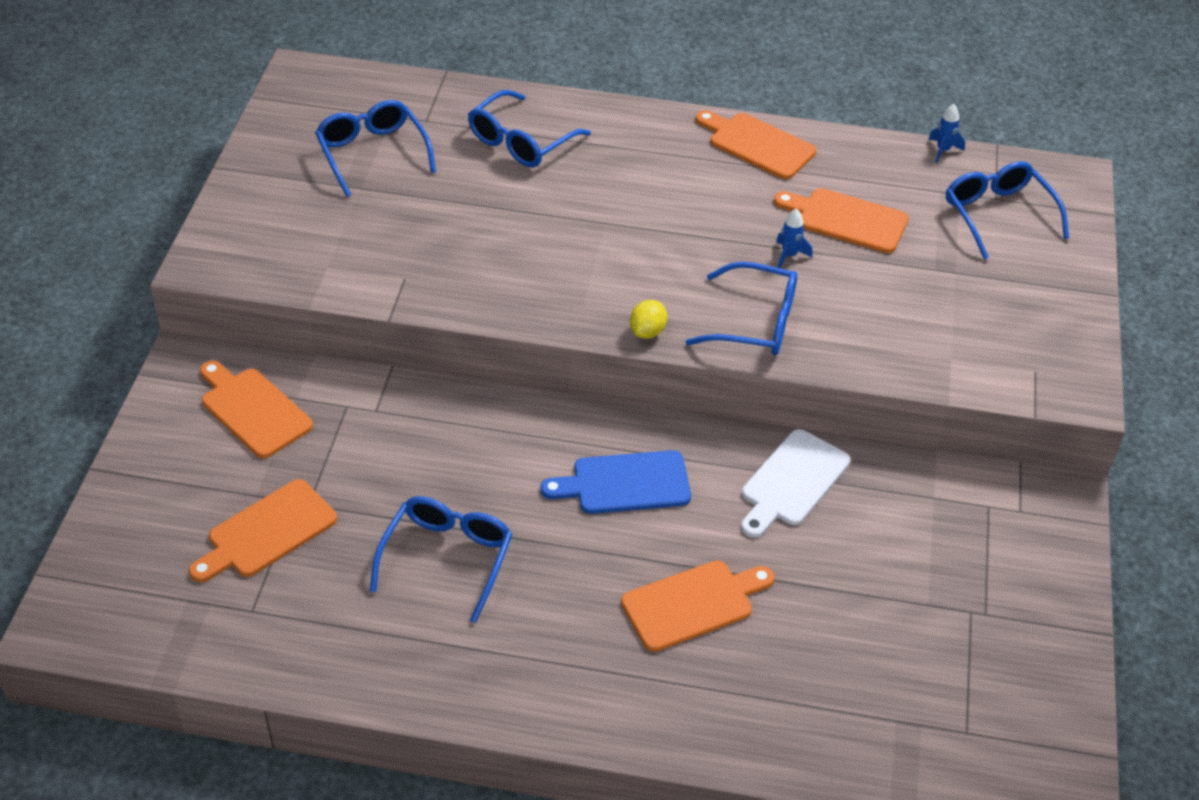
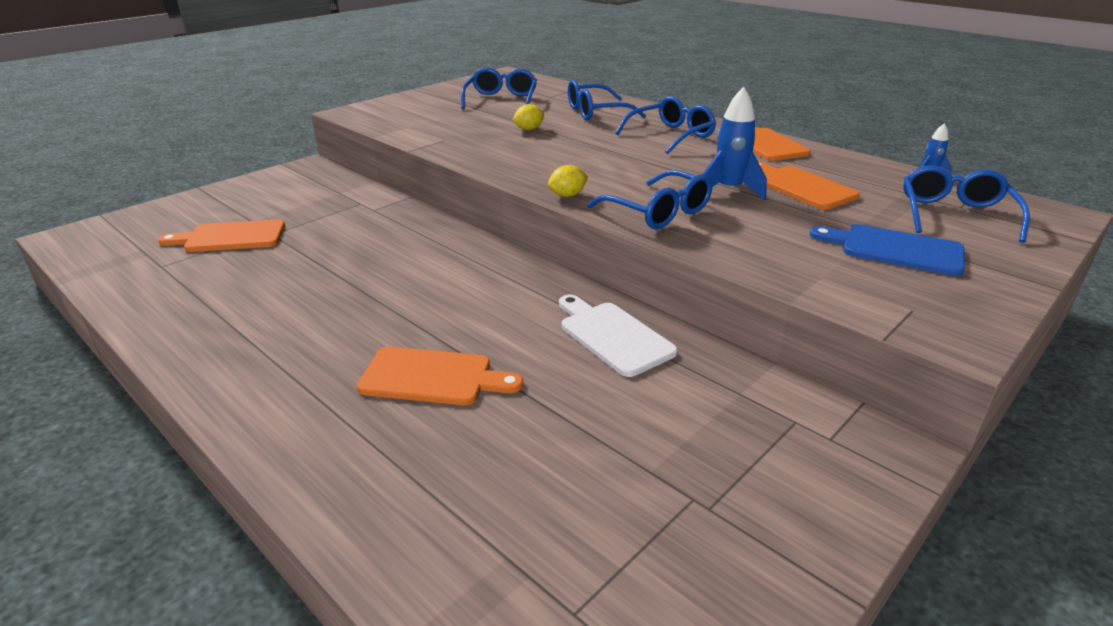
camera: 35 degrees right, 15 degrees down
orange cutting board [200,360,313,458] -> none
blue glasses [370,496,513,623] -> blue glasses moved to [615,96,716,154]
blue cutting board [540,450,691,514] -> blue cutting board moved to [810,224,965,276]
white cutting board [741,429,851,538] -> white cutting board turned 75 degrees clockwise [559,295,678,377]
blue rocket [776,208,812,268] -> blue rocket [703,87,767,200], size x1.83
none -> yellow lemon [512,104,544,130]

